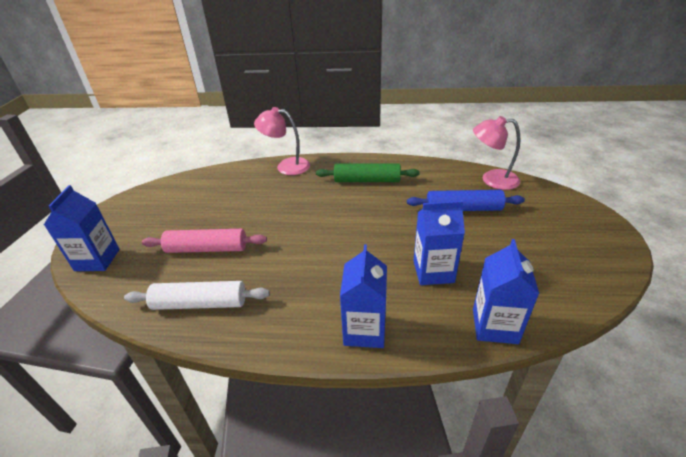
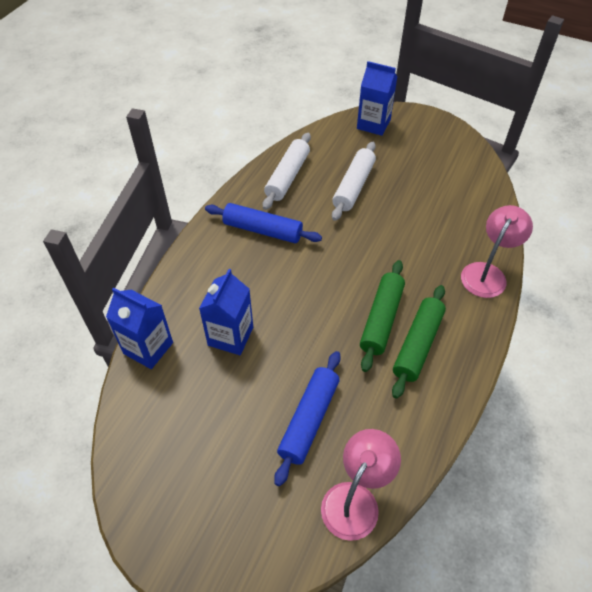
camera: 110 degrees right, 15 degrees up
pink rolling pin [142,229,267,253] -> white rolling pin [332,142,376,221]
blue carton [340,244,387,348] -> none
none -> blue rolling pin [205,203,322,243]
none -> green rolling pin [360,260,405,372]

